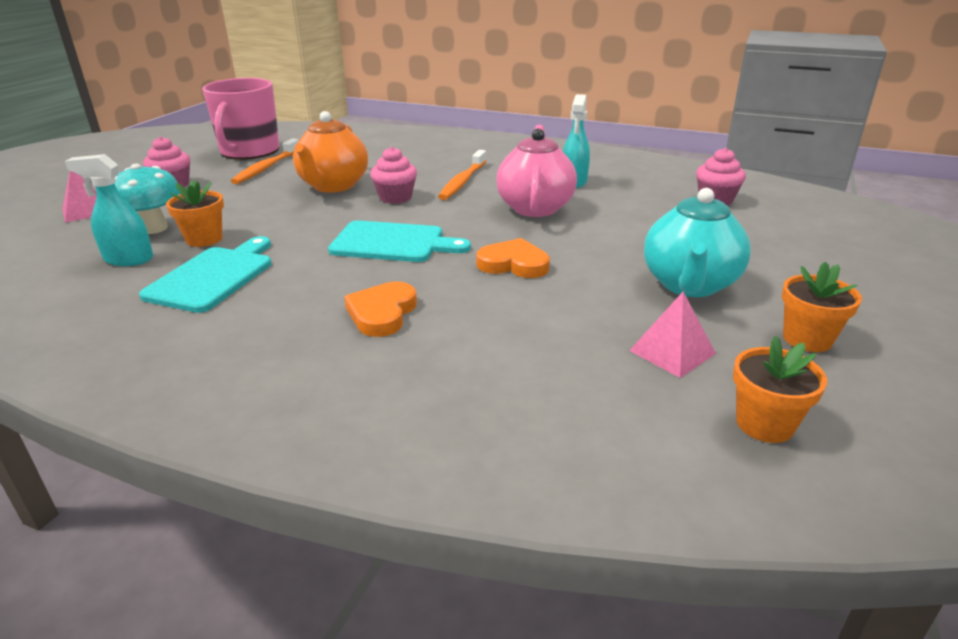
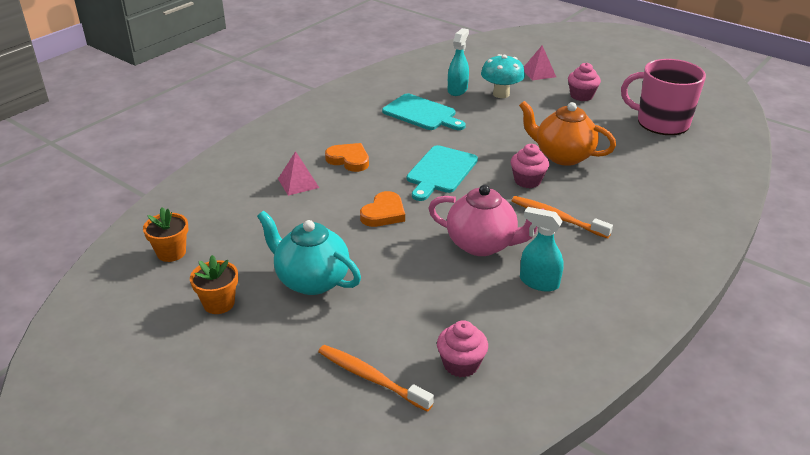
camera: 105 degrees right, 5 degrees up
orange flower pot [166,180,224,247] -> none
orange toothbrush [231,138,299,184] -> orange toothbrush moved to [318,345,434,412]
pink pyramid [629,292,716,378] -> pink pyramid moved to [278,151,319,196]

